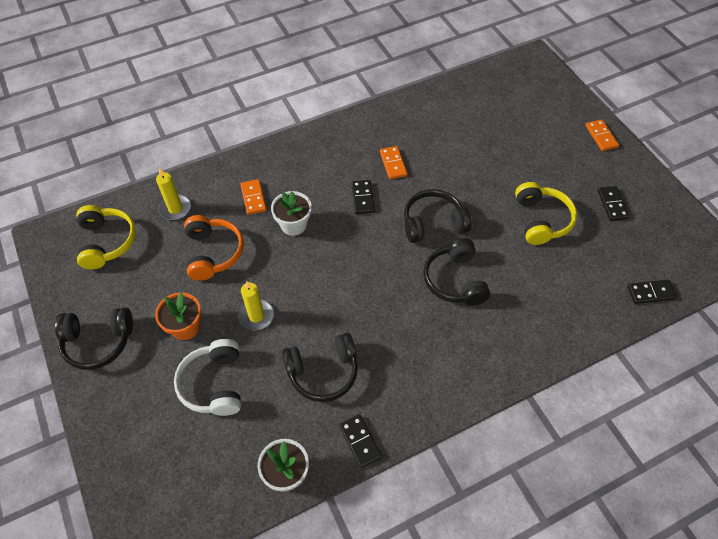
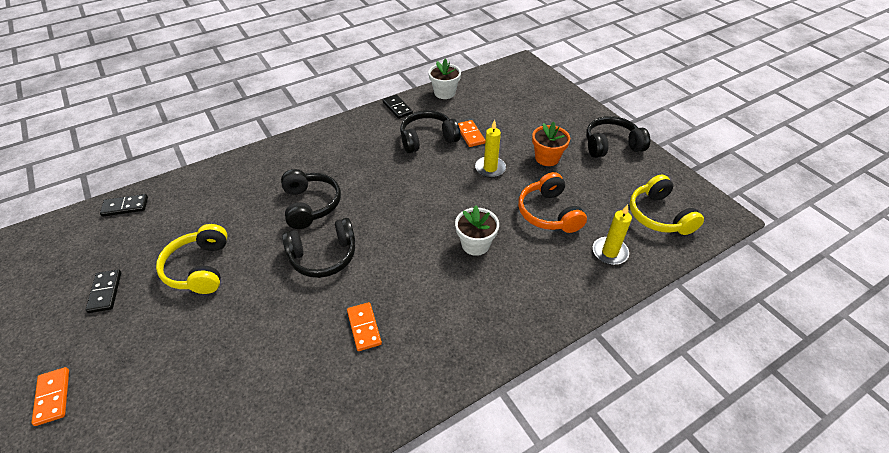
camera: 175 degrees right, 10 degrees down
white headphones [174,339,241,416] -> none
orange domino [240,179,267,215] -> orange domino moved to [458,120,486,147]
black domino [351,180,375,214] -> none

